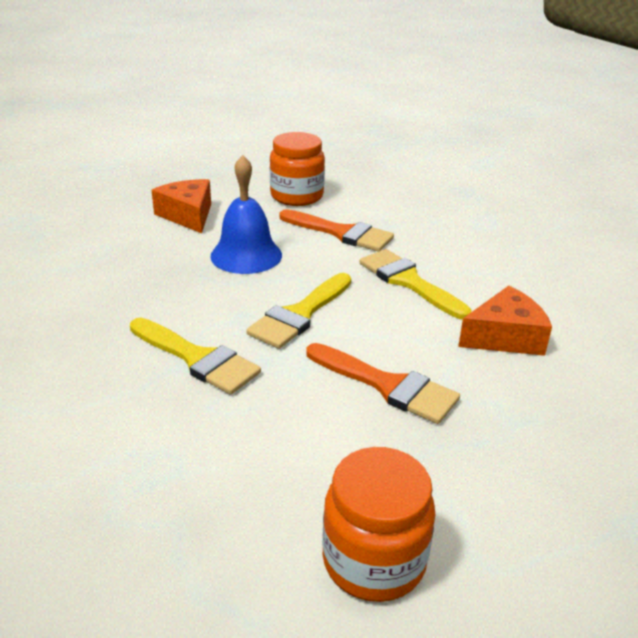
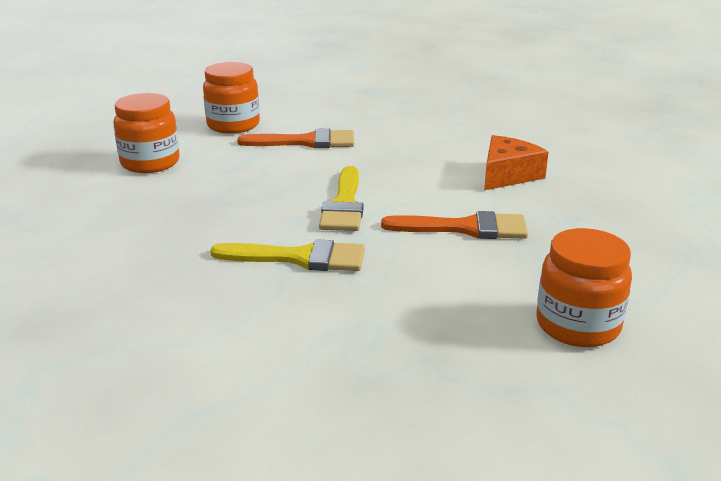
camera: 30 degrees left, 5 degrees down
orange cheese [151,179,211,233] -> orange jar [113,93,180,173]
blue bell [210,155,282,274] -> none
yellow brush [360,249,472,320] -> none

